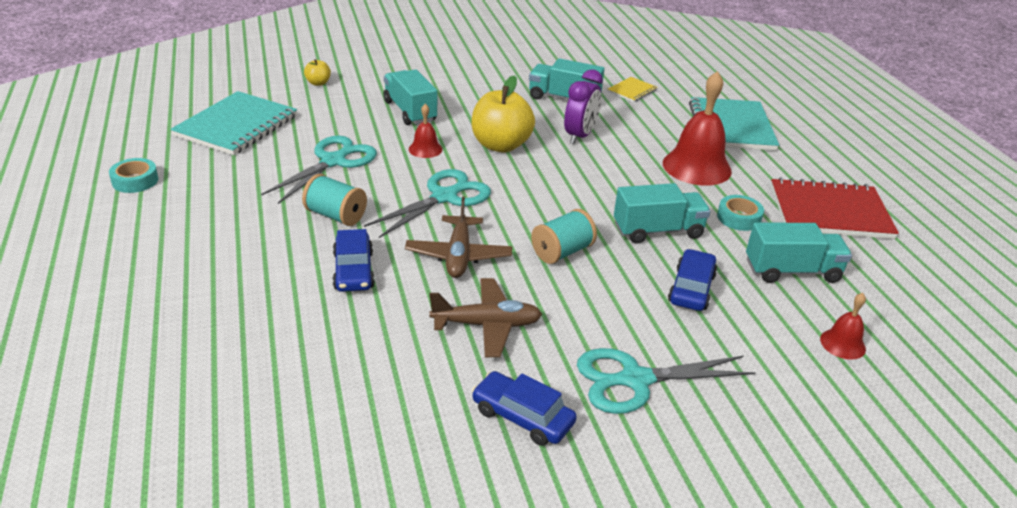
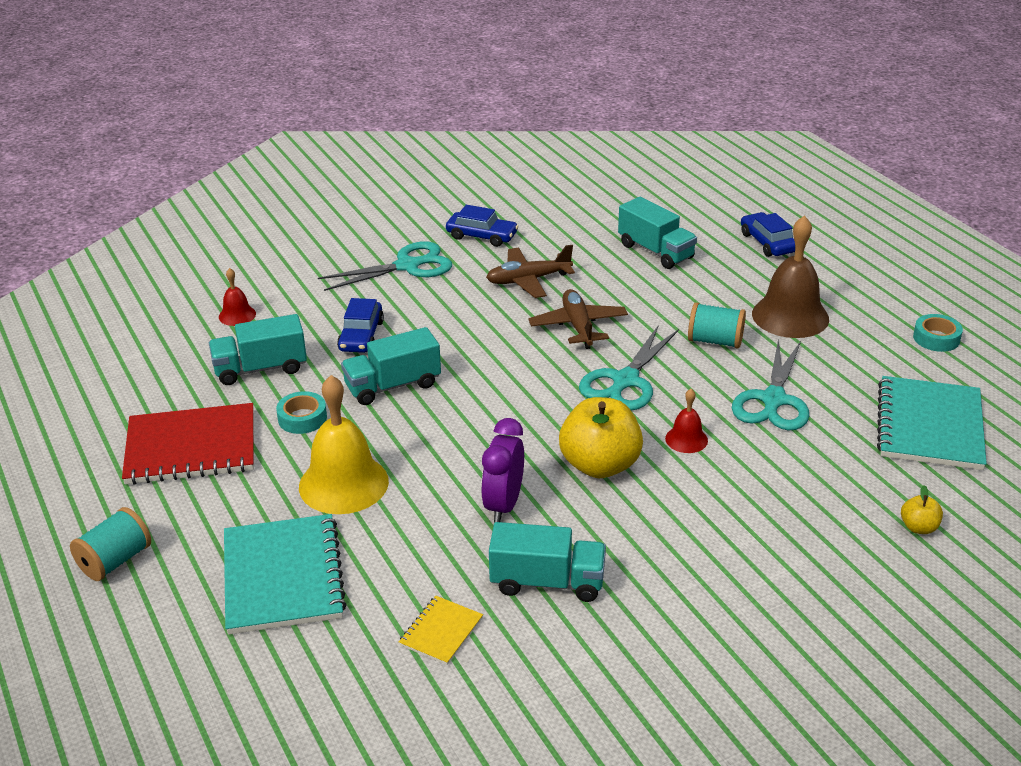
camera: 170 degrees right, 0 degrees up
blue car [333,229,375,292] -> blue car moved to [741,212,795,257]
turquoise truck [383,69,437,125] -> turquoise truck moved to [618,197,697,269]
turquoise spool [531,209,597,264] -> turquoise spool moved to [70,507,151,581]
red bell [663,71,732,186] -> yellow bell [299,375,389,514]
none -> brown bell [752,215,829,338]

